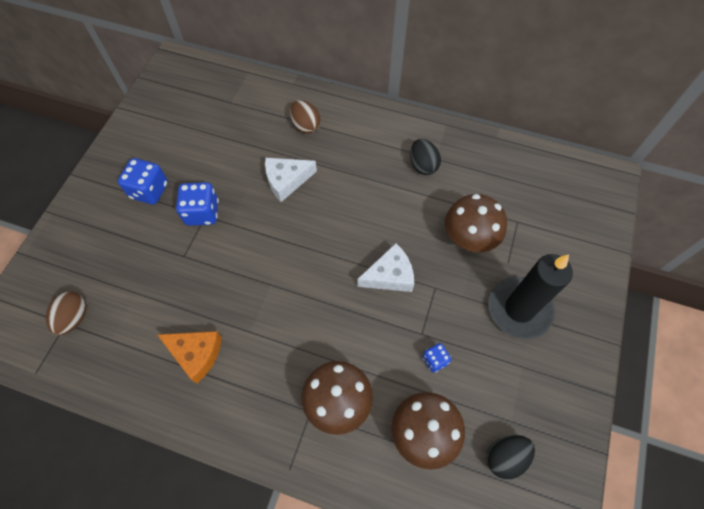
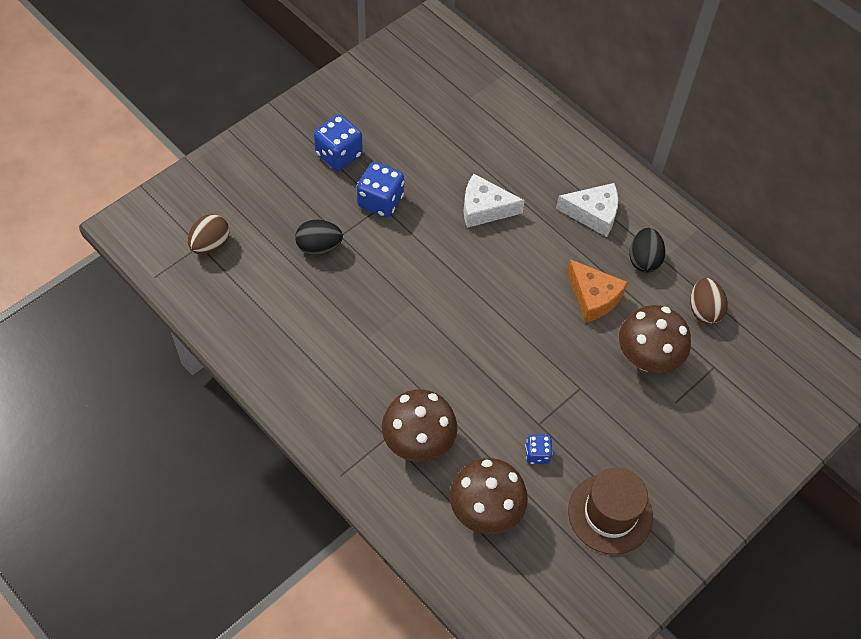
camera: 25 degrees right, 5 degrees down
orange cheese [157,331,222,383] -> orange cheese moved to [567,259,628,323]
brown egg [290,100,321,134] -> brown egg moved to [690,278,728,324]
white cheese [357,243,414,292] -> white cheese moved to [556,183,618,237]
black egg [487,435,535,479] -> black egg moved to [295,220,343,255]
black candle [488,254,573,339] -> none
none -> brown hat [568,468,653,555]

